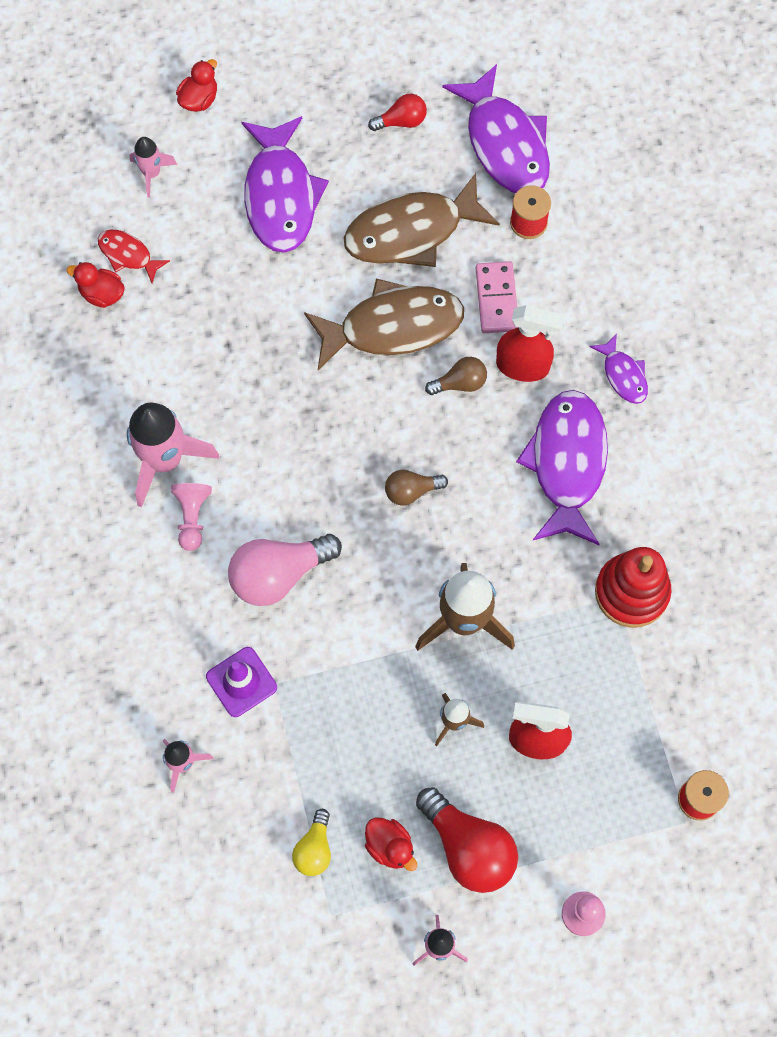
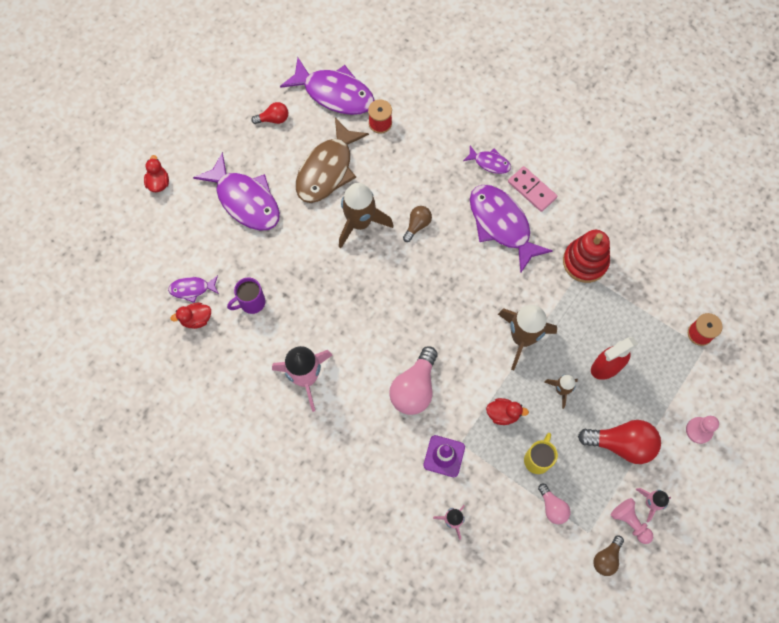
camera: 40 degrees left, 0 degrees up
red fish [98,230,170,283] -> purple fish [168,275,219,303]
pink rocket [130,137,177,198] -> none
pink pawn [171,483,212,551] -> pink pawn moved to [611,498,653,544]
yellow light bulb [292,809,331,876] -> pink light bulb [538,483,570,524]
brown fish [304,279,464,370] -> brown rocket [339,183,394,248]
red duck [365,817,417,871] -> red duck moved to [486,398,529,425]
red light bulb [368,94,427,131] -> red light bulb turned 45 degrees clockwise [251,102,288,124]
brown light bulb [385,469,448,506] -> brown light bulb moved to [593,536,624,576]
pink domino [476,261,518,333] -> pink domino moved to [508,166,557,212]
red spray bottle [496,305,565,382] -> none
none -> purple mug [227,277,266,314]
none -> yellow mug [524,433,558,474]

